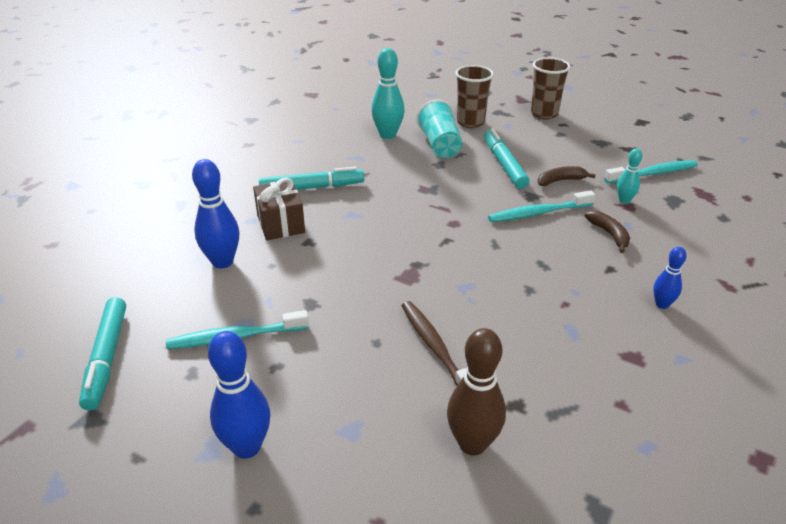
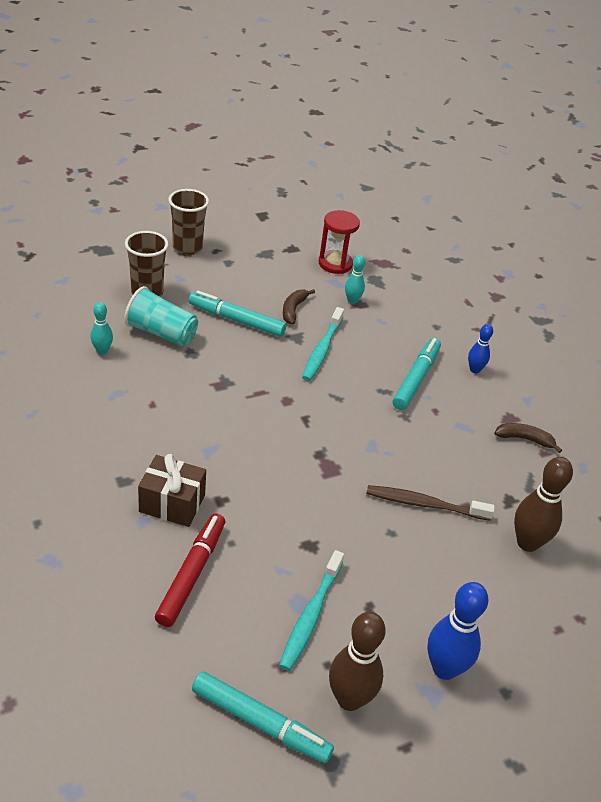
camera: 60 degrees left, 5 degrees up
blue bowling pin [192,159,239,268] -> red marker [155,513,225,627]
turquoise marker [259,166,364,190] -> turquoise marker moved to [393,338,441,410]
turquoise bowling pin [371,48,405,139] -> turquoise bowling pin [90,302,113,355], size x0.57
brown banana [585,211,630,253] -> brown banana moved to [494,423,562,453]
turquoise toothbrush [604,160,698,184] -> red hourglass [319,210,360,274]
none -> brown bowling pin [329,612,386,711]

